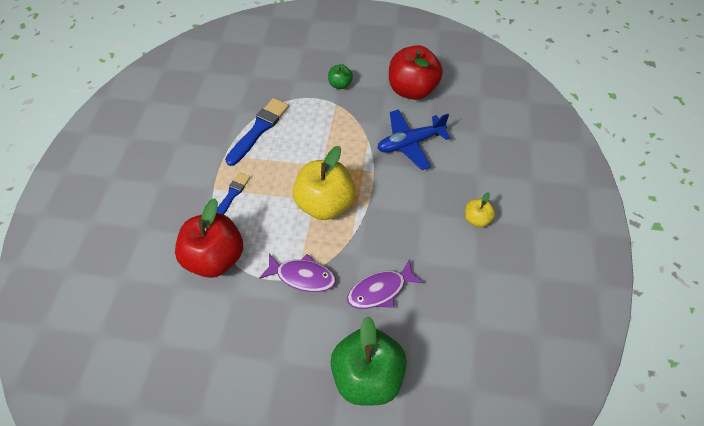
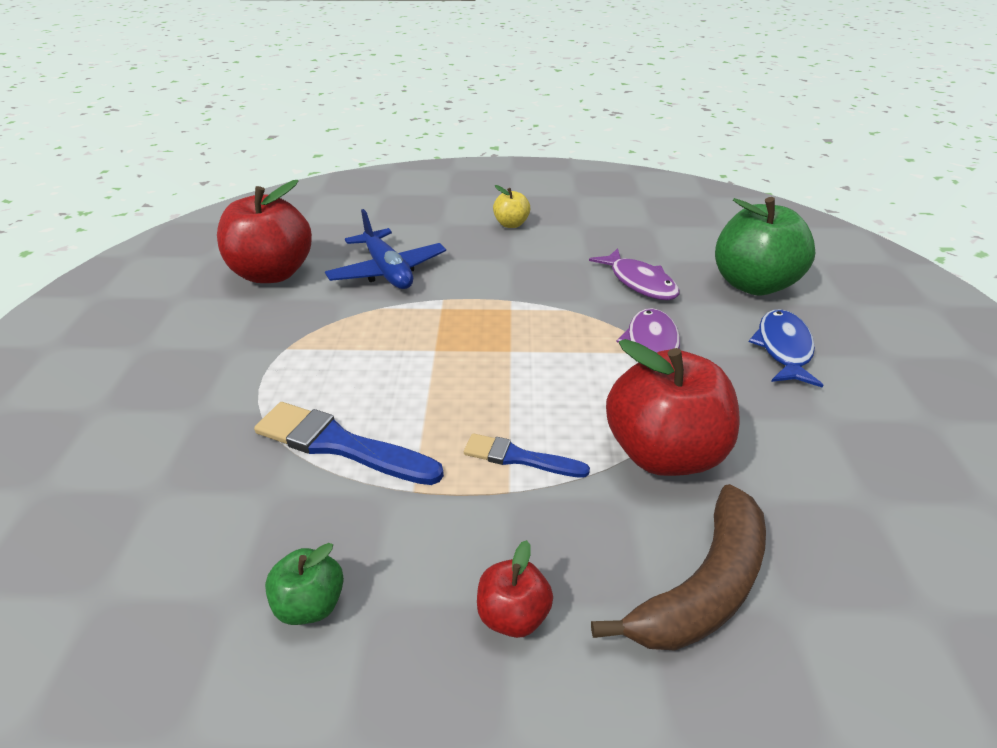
camera: 100 degrees left, 20 degrees down
yellow apple [293,146,355,220] -> none
green apple [328,64,353,89] -> green apple moved to [265,543,344,625]
none -> red apple [477,540,553,638]
none -> brown banana [591,484,766,650]
none -> blue fish [749,309,823,388]

